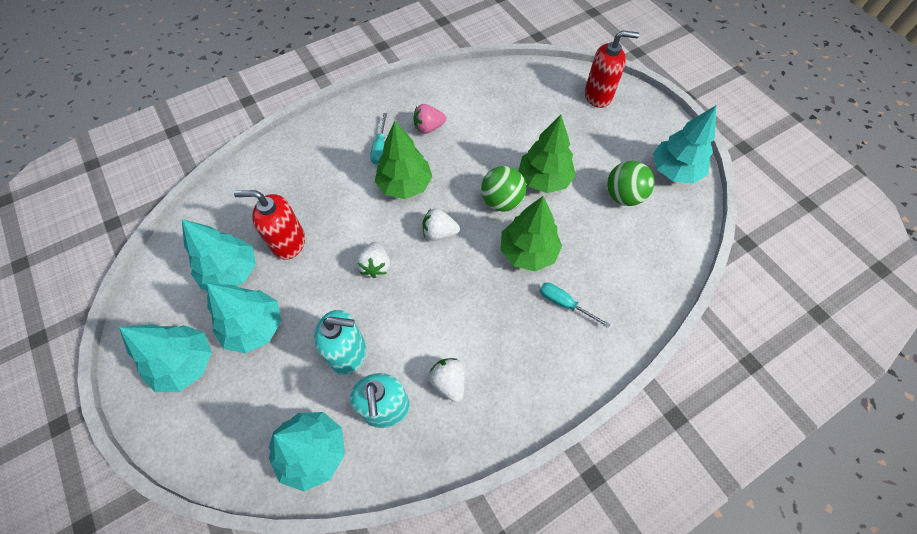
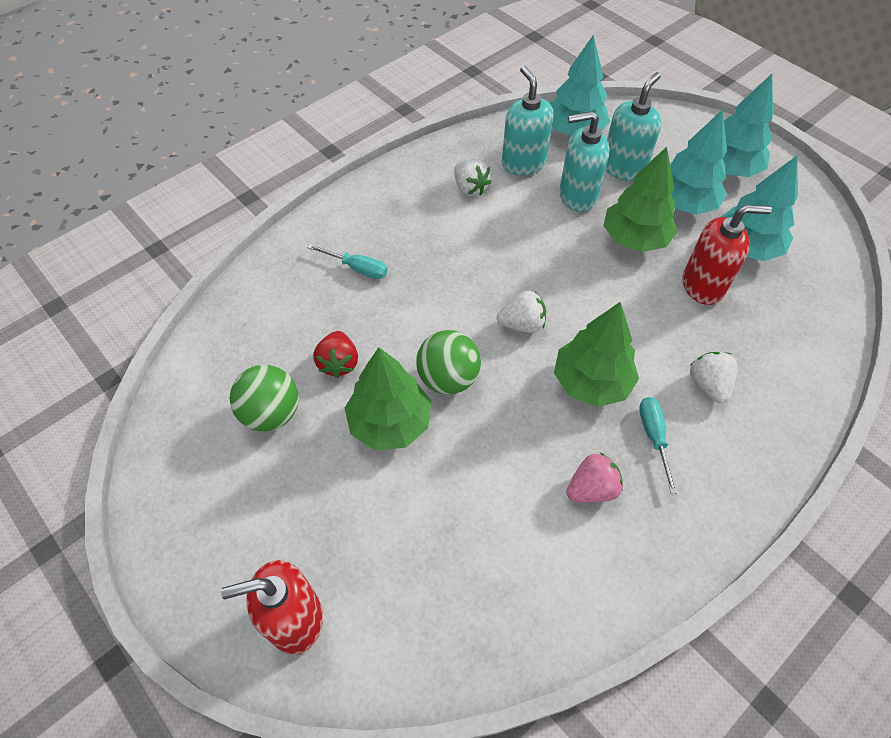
camera: 170 degrees right, 5 degrees down
white strawberry [356,242,390,278] -> white strawberry moved to [690,352,737,404]
green tree [501,196,562,272] -> green tree moved to [604,146,678,252]
turquoise tree [653,105,717,184] -> none
none -> red strawberry [313,331,358,378]
none -> turquoise soap dispenser [606,72,662,181]

